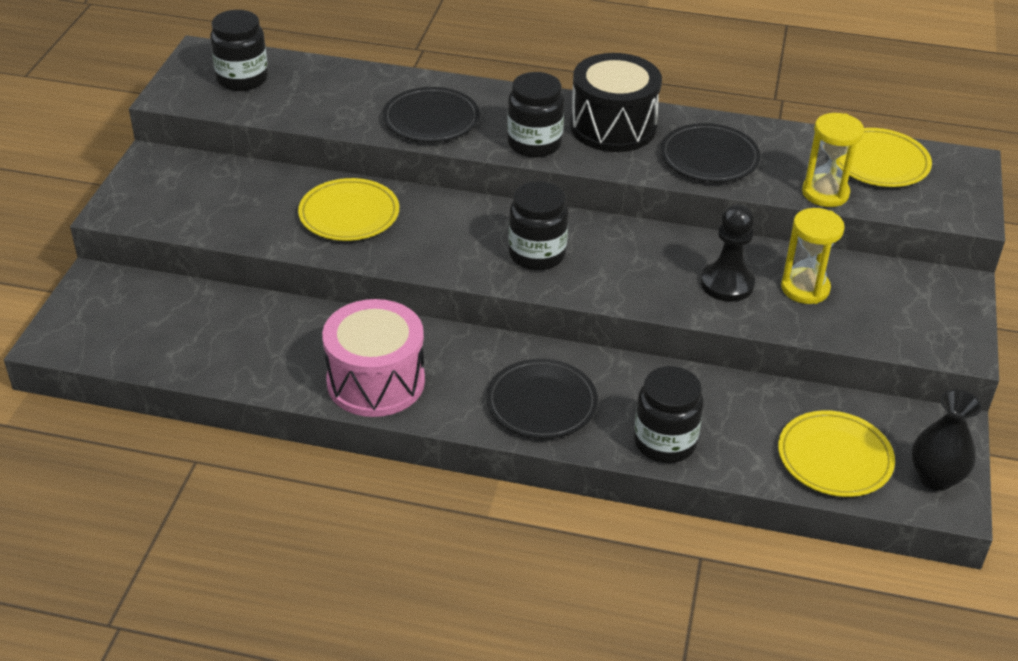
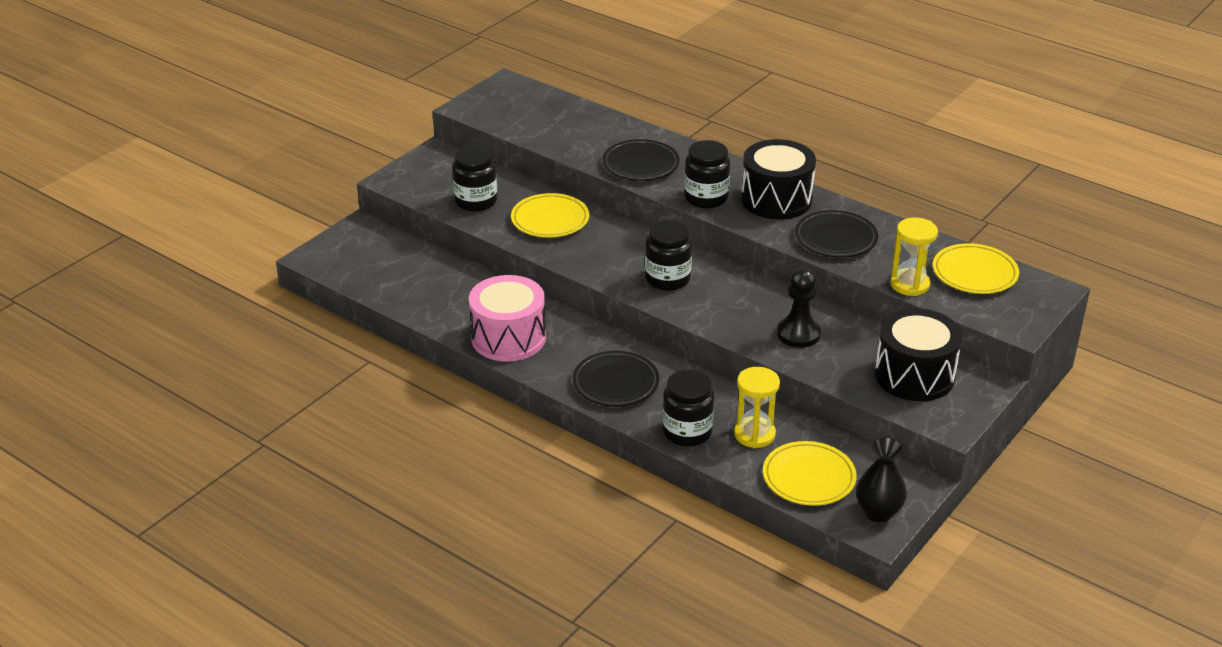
camera: 25 degrees right, 5 degrees down
black jar [210,10,268,91] -> black jar moved to [452,145,497,212]
yellow hourglass [781,208,845,304] -> yellow hourglass moved to [734,367,780,448]
none -> black drum [875,308,962,401]

